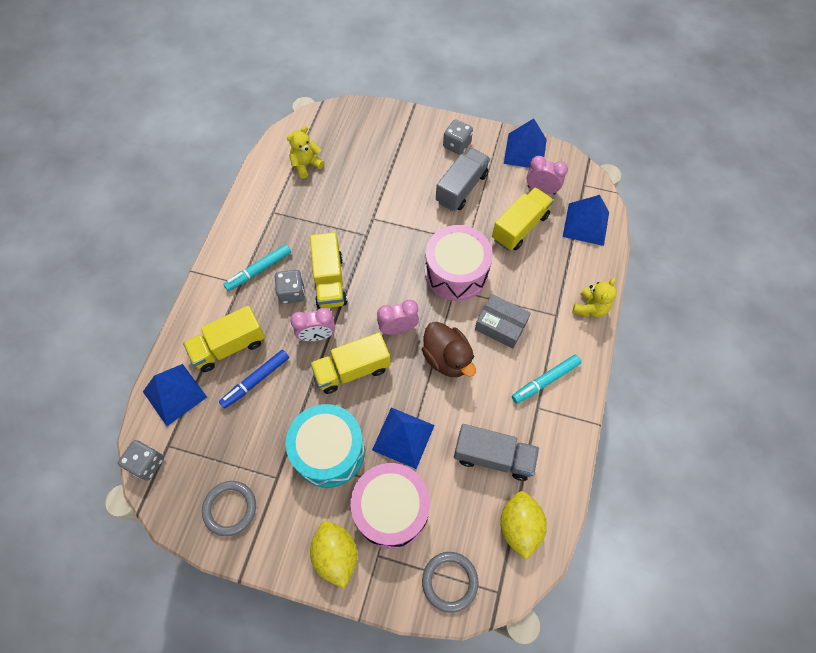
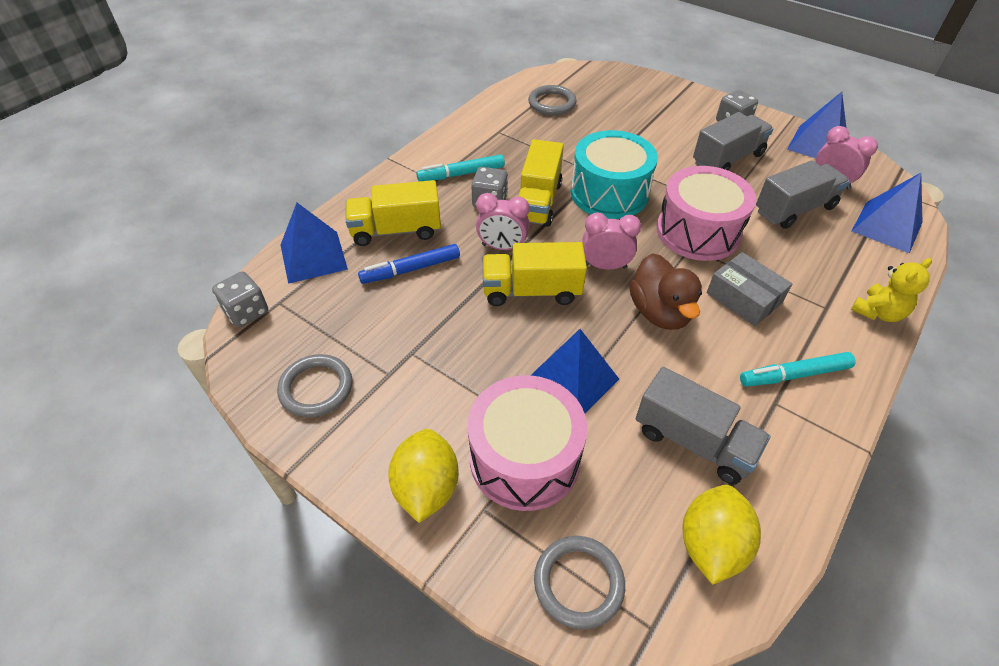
camera: 20 degrees right, 15 degrees down
turquoise drum [285,404,365,488] -> turquoise drum moved to [571,130,658,219]
yellow teddy bear [287,126,324,179] -> grey ring [528,85,577,115]
yellow truck [492,187,554,250] -> grey truck [756,160,849,229]

